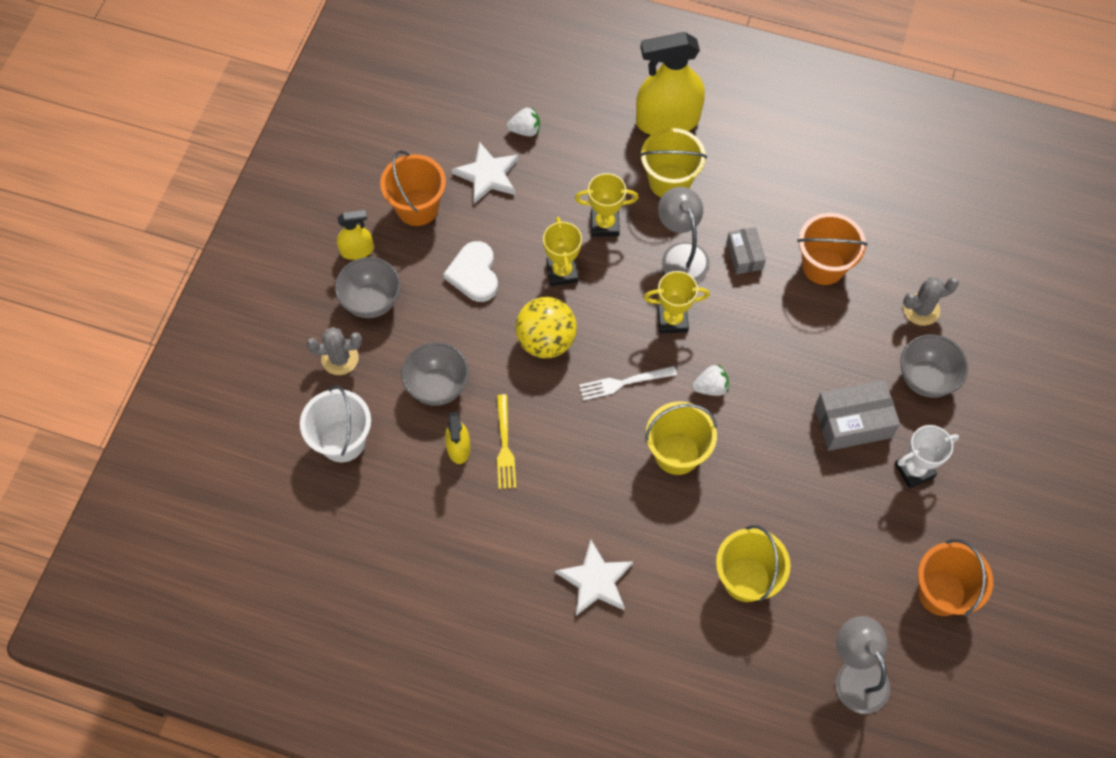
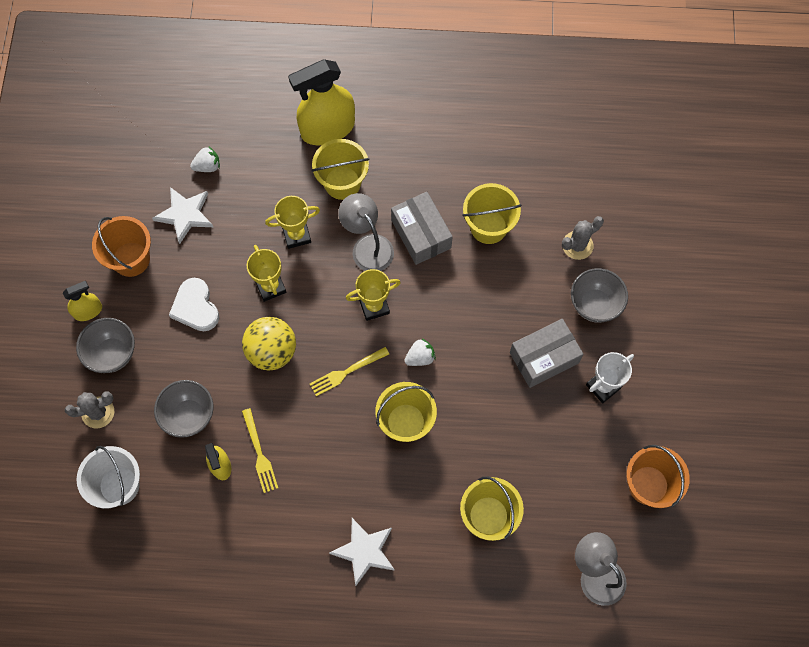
camera: 15 degrees left, 5 degrees up
white fork [579,366,677,401] -> yellow fork [310,347,389,396]
grey box [727,227,766,275] -> grey box [391,192,453,265], size x1.66
orange bucket [797,213,868,285] -> yellow bucket [463,183,522,244]

